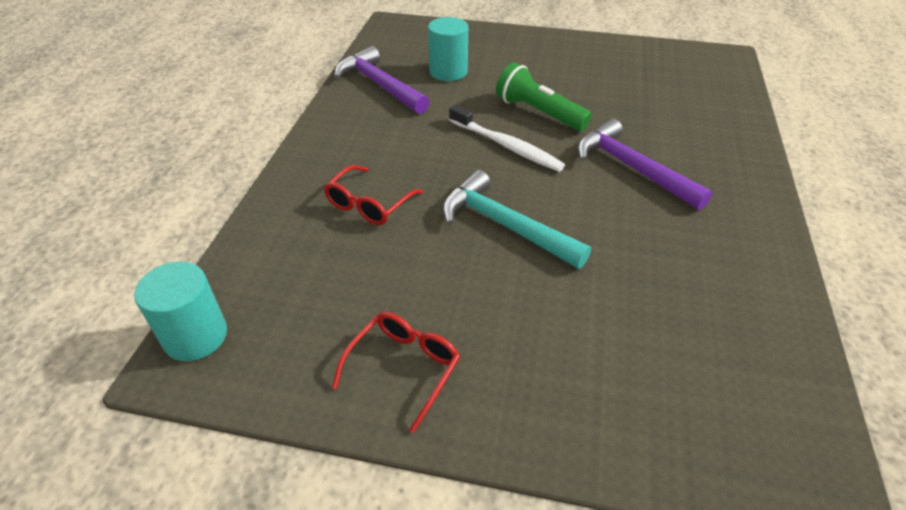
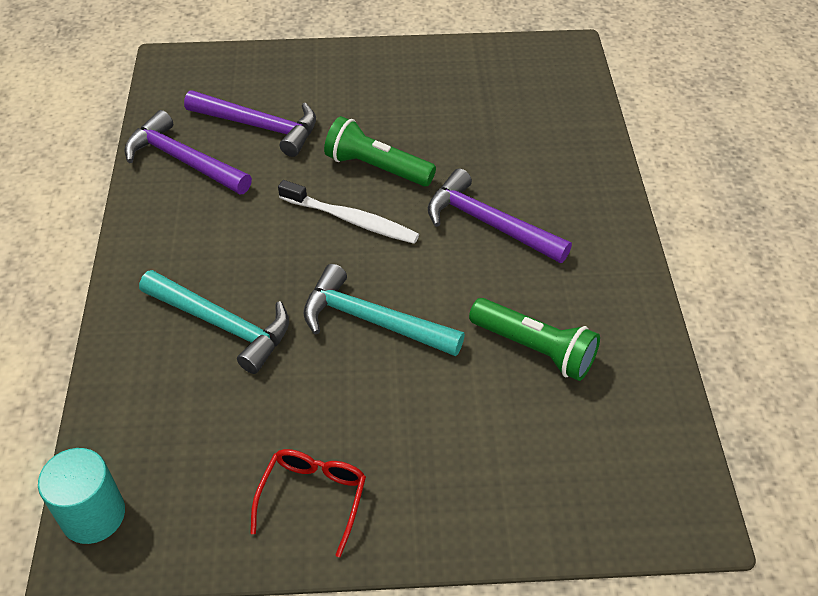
camera: 15 degrees left, 5 degrees up
red glasses [324,165,423,225] -> turquoise hammer [139,270,289,374]
turquoise cylinder [428,17,468,81] -> purple hammer [184,90,316,157]
none -> green flashlight [469,298,600,381]

